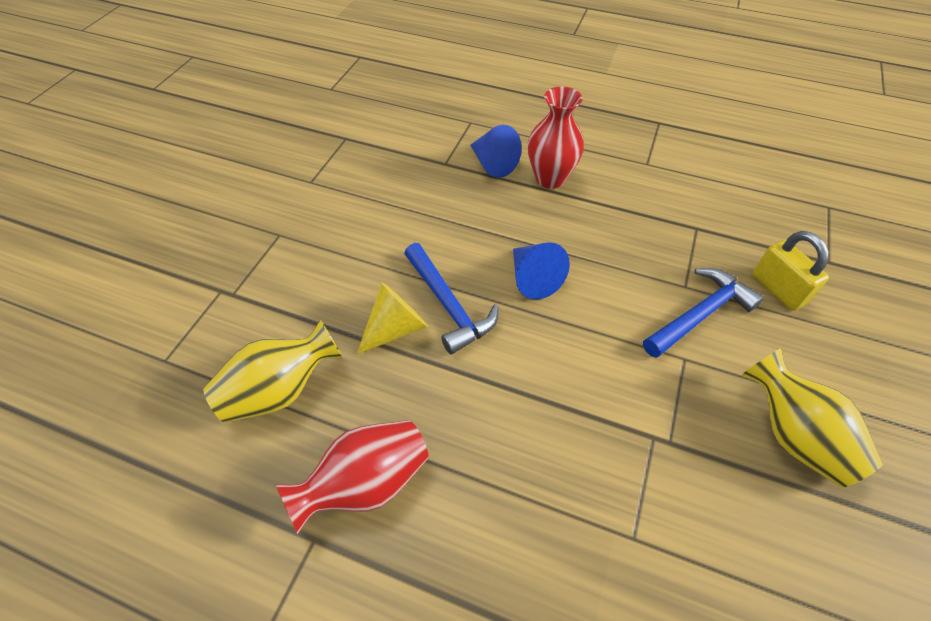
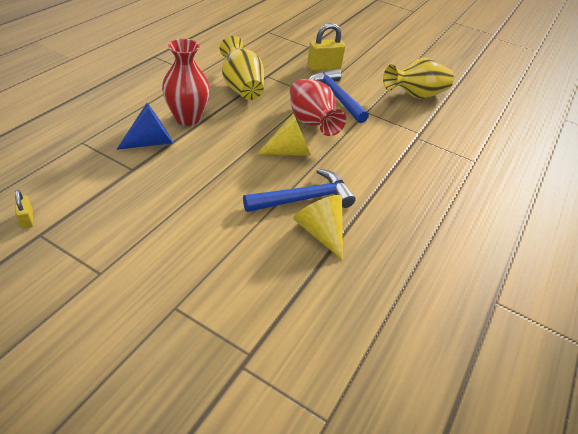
camera: 85 degrees left, 10 degrees down
yellow vase [203,320,343,423] -> yellow vase moved to [220,36,264,100]
red vase [275,420,429,535] -> red vase moved to [290,79,346,136]
blue cone [513,242,570,299] -> yellow cone [257,114,311,156]
none -> yellow padlock [15,190,33,228]

